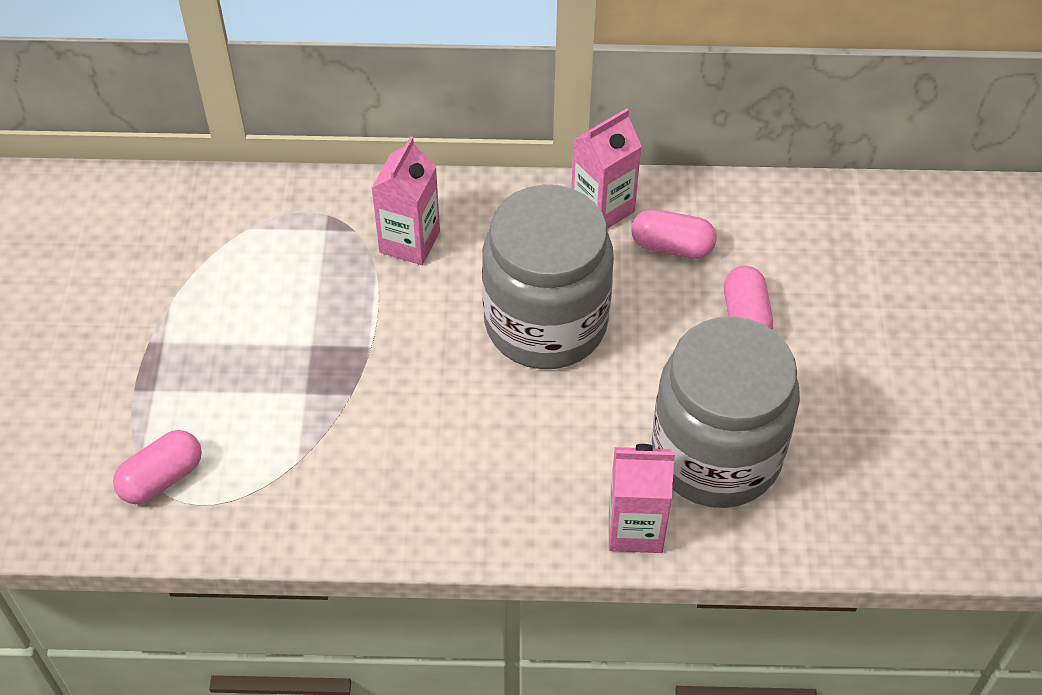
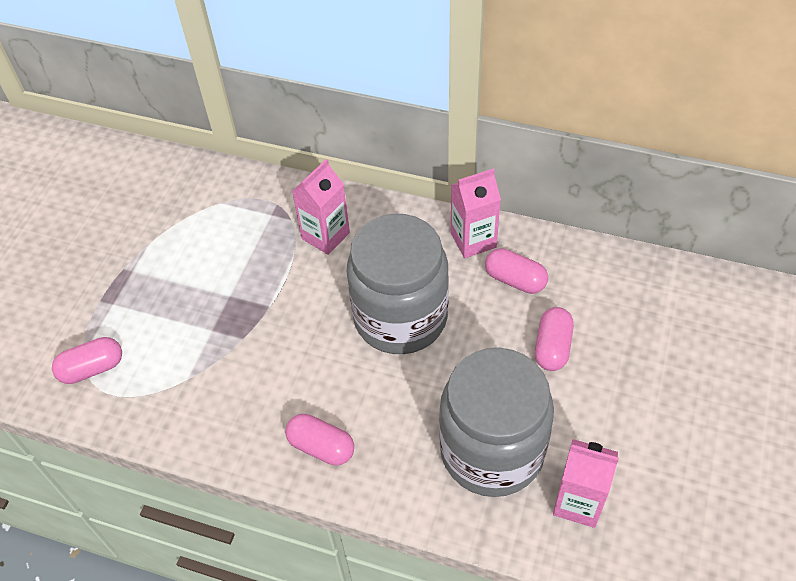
camera: 20 degrees right, 0 degrees up
pink carton [609,444,675,553] -> pink carton moved to [553,439,619,528]
none -> pink capsule [285,414,354,465]

